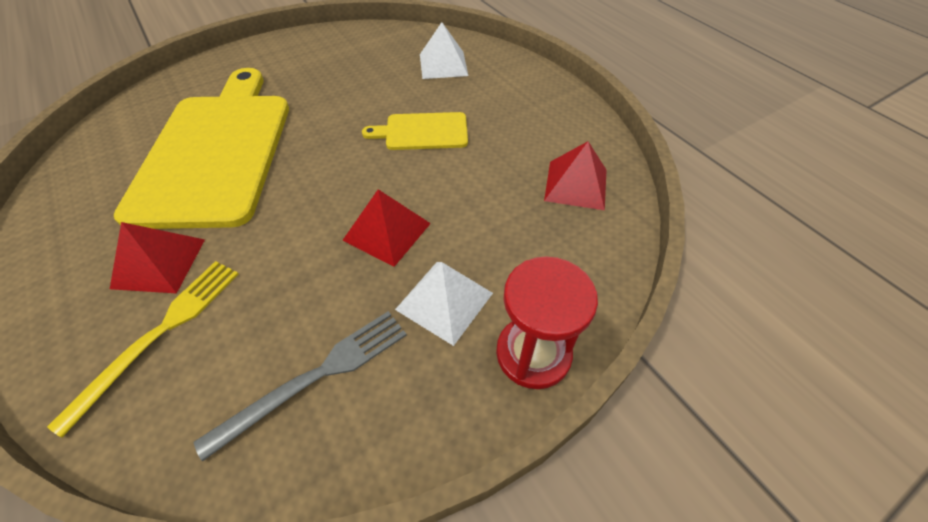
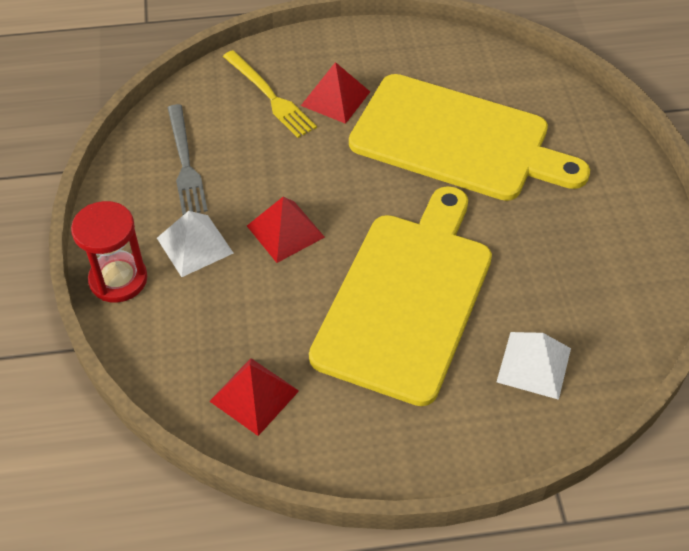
camera: 115 degrees right, 0 degrees up
yellow cutting board [362,112,468,150] -> yellow cutting board [309,186,492,406], size x2.20

